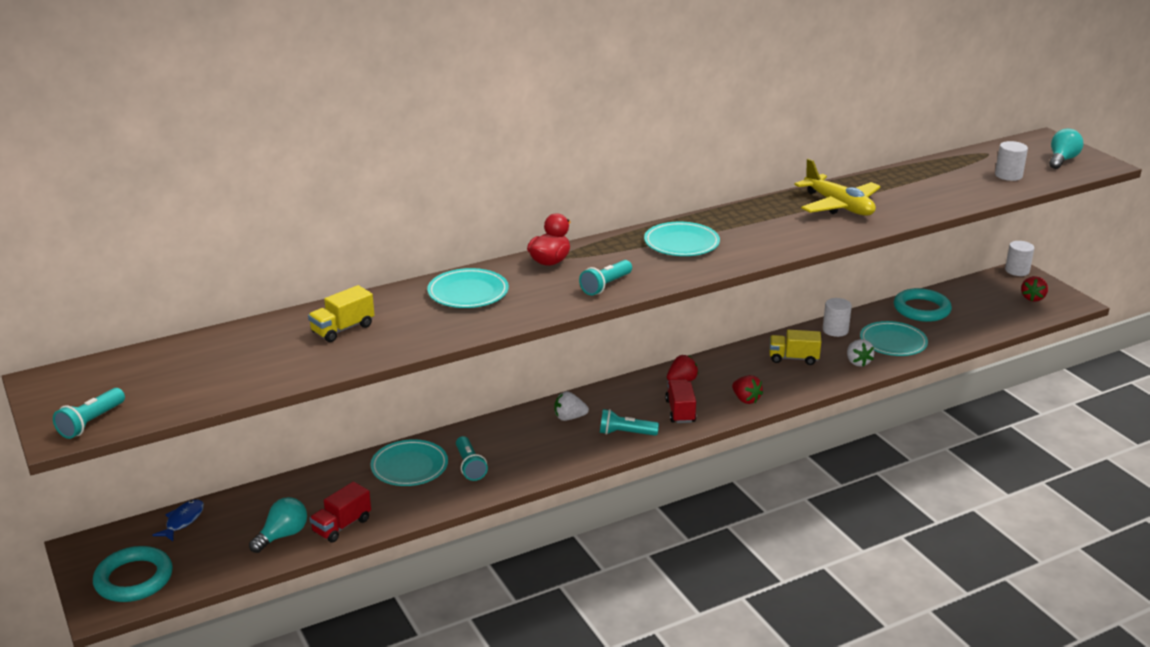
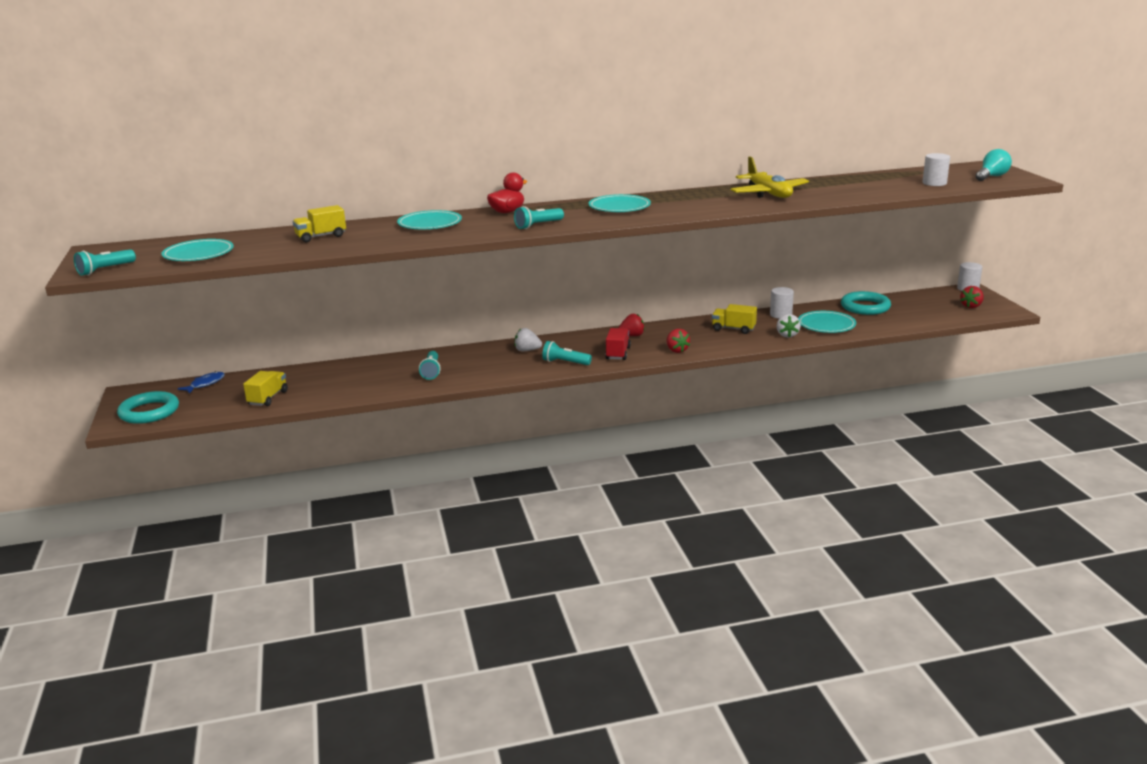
camera: 15 degrees right, 5 degrees down
turquoise light bulb [249,497,307,553] -> yellow truck [243,371,288,406]
red truck [309,482,371,543] -> none
turquoise plate [370,439,448,486] -> turquoise plate moved to [161,239,234,261]

